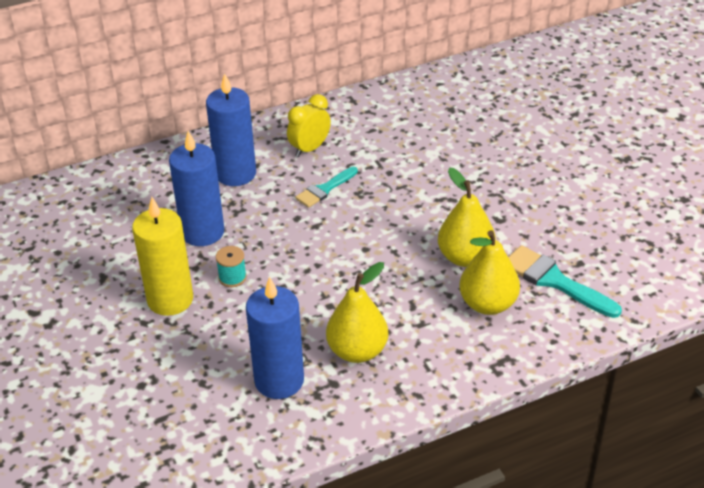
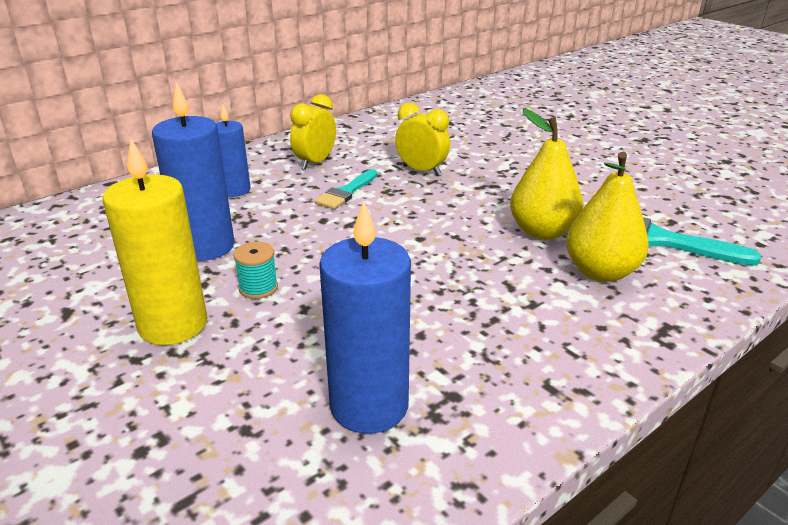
camera: 15 degrees left, 10 degrees down
blue candle [206,73,256,186] -> blue candle [216,105,251,197], size x0.62
yellow pear [326,262,389,363] -> none
none -> yellow clock [395,103,450,176]

